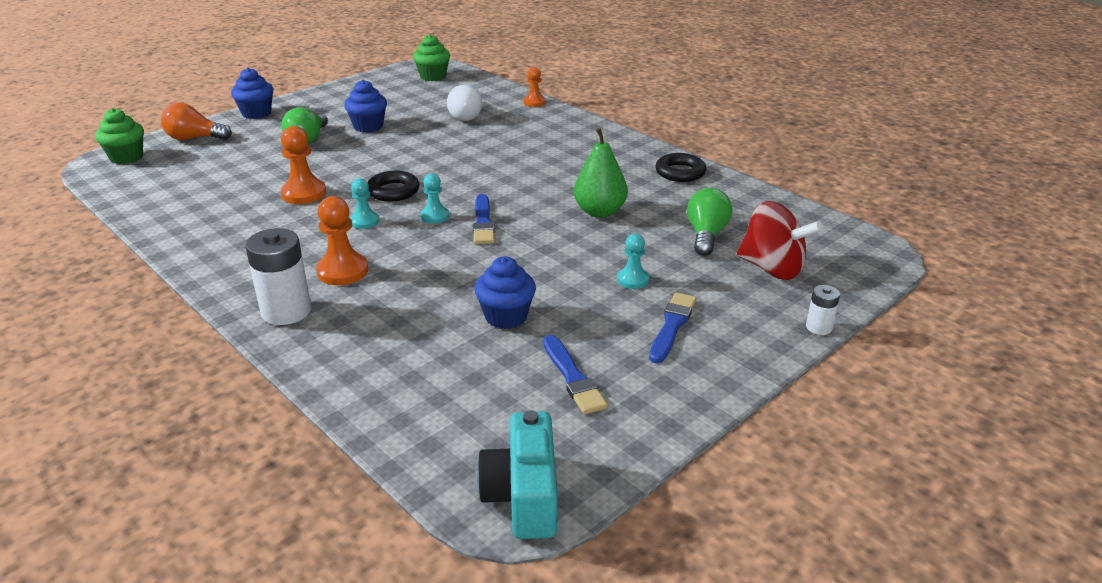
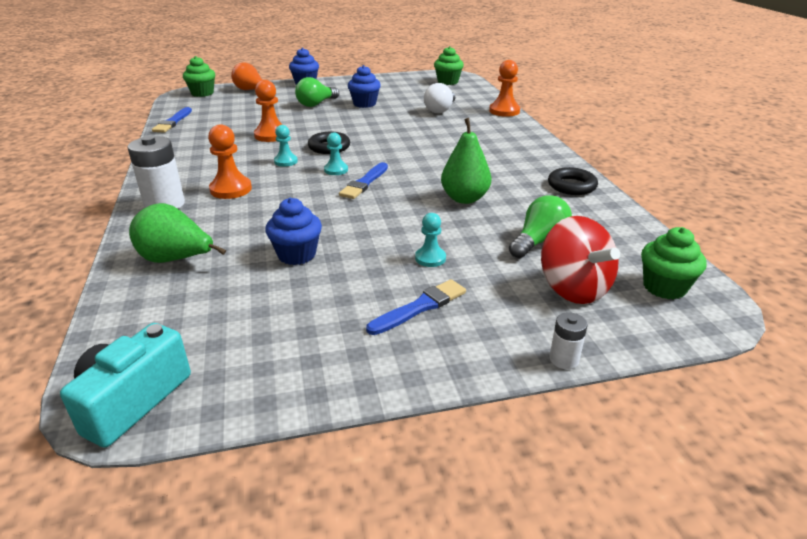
camera: 30 degrees right, 0 degrees up
orange pawn [524,67,546,107] -> orange pawn [489,60,520,117], size x1.60
blue brush [543,335,608,414] -> blue brush moved to [152,107,192,133]
none -> green pear [129,203,226,263]
none -> green cupcake [641,227,707,300]

